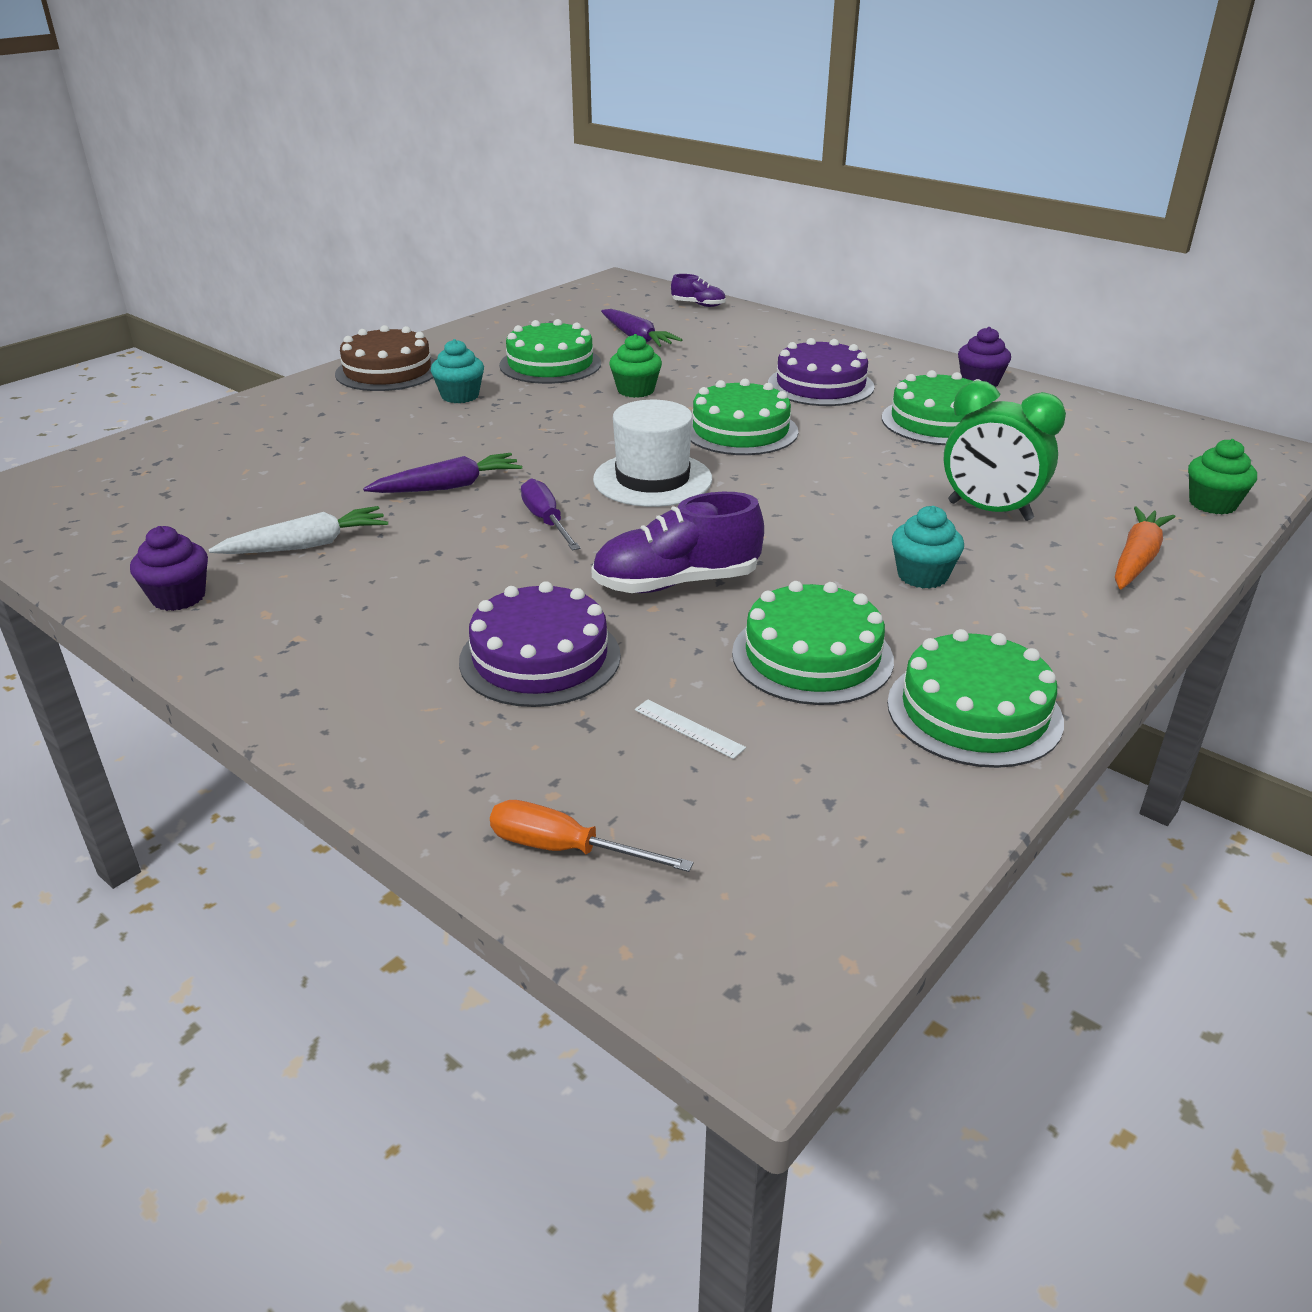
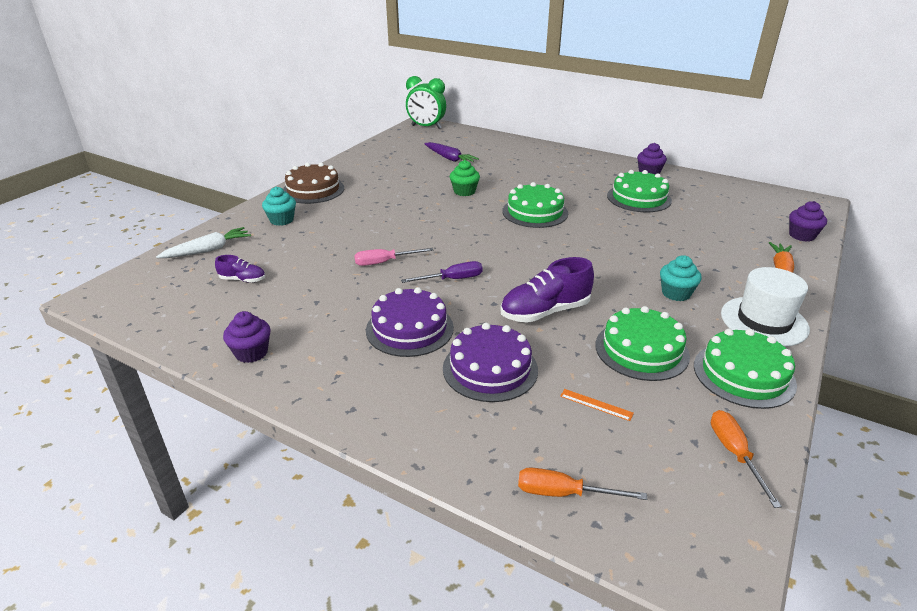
camera: 10 degrees left, 0 degrees up
white carrot [209,506,388,554] -> white carrot moved to [156,227,251,258]
purple carrot [363,453,522,493] -> pink screwdriver [354,248,434,266]
turquoise cupcake [431,339,484,403] -> turquoise cupcake moved to [262,187,296,226]
green cake [499,319,601,384] -> none
purple screwdriver [521,478,581,551] -> purple screwdriver turned 105 degrees clockwise [401,261,483,283]
white hat [593,400,712,507] -> white hat moved to [721,267,810,347]
white ruler [635,699,746,759] -> orange ruler [560,389,634,421]
purple shoe [671,274,726,307] -> purple shoe moved to [215,255,265,283]
purple cake [768,338,875,406] -> purple cake moved to [366,287,454,357]
green clock [943,380,1066,521] -> green clock moved to [406,76,446,129]
green cupcake [1188,439,1257,515] -> purple cupcake [789,201,827,242]
none -> orange screwdriver [711,410,782,508]

